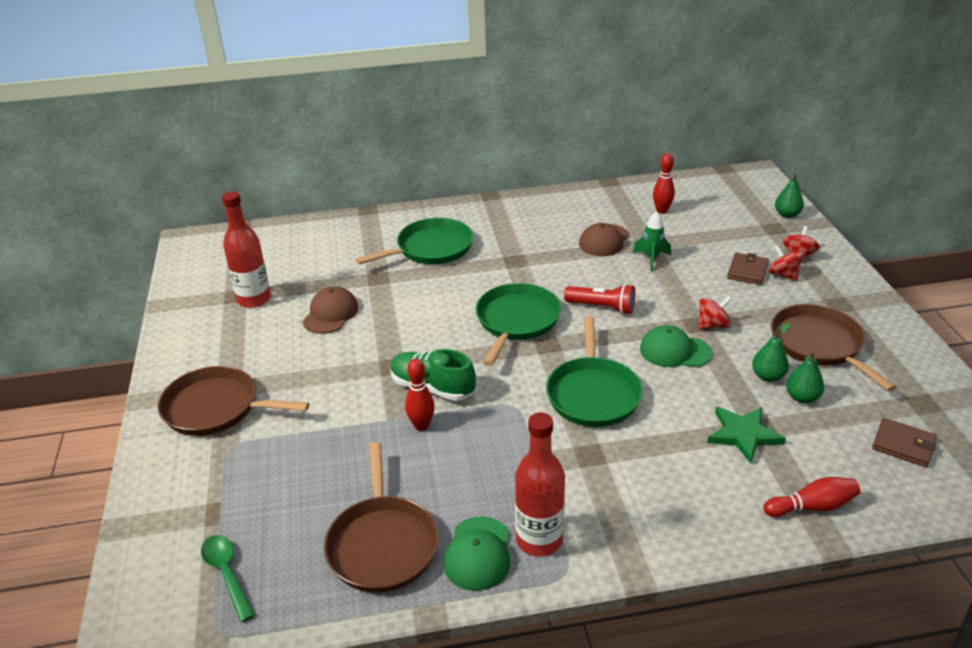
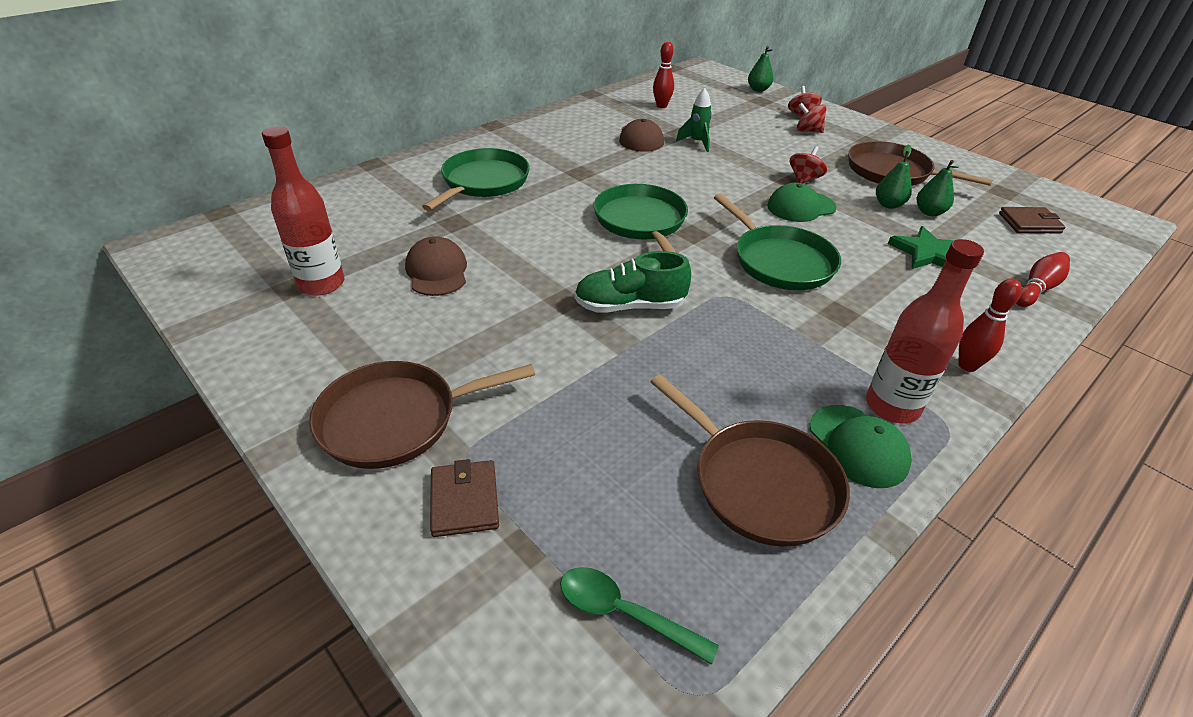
camera: 35 degrees left, 5 degrees up
red bowling pin [405,359,435,431] -> red bowling pin moved to [958,279,1022,372]
red flashlight [564,284,635,315] -> none
brown wallet [727,253,769,285] -> brown wallet moved to [430,459,499,537]

